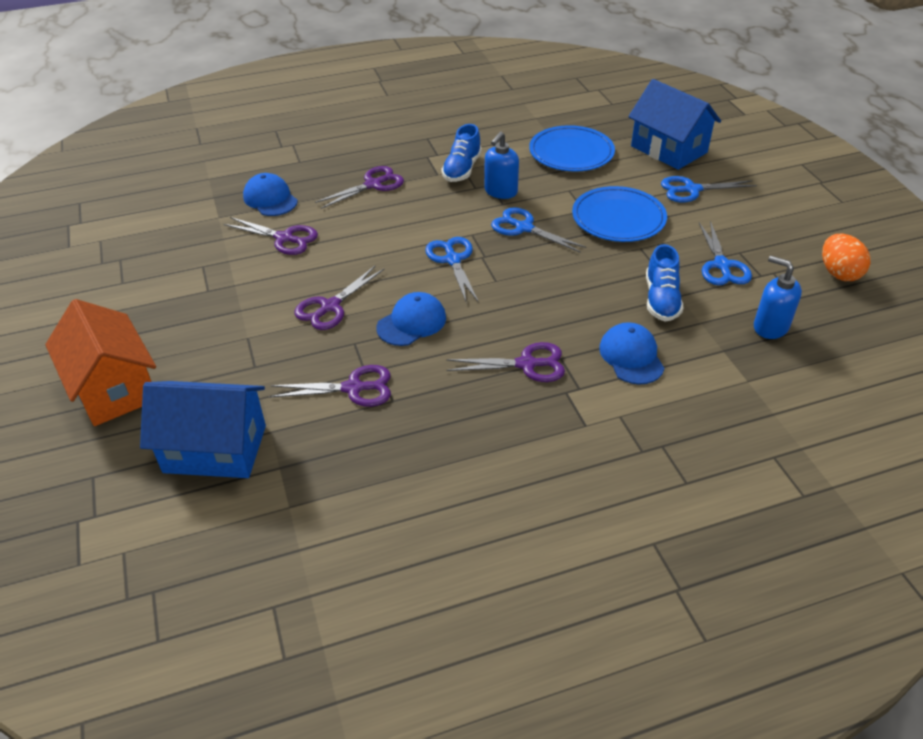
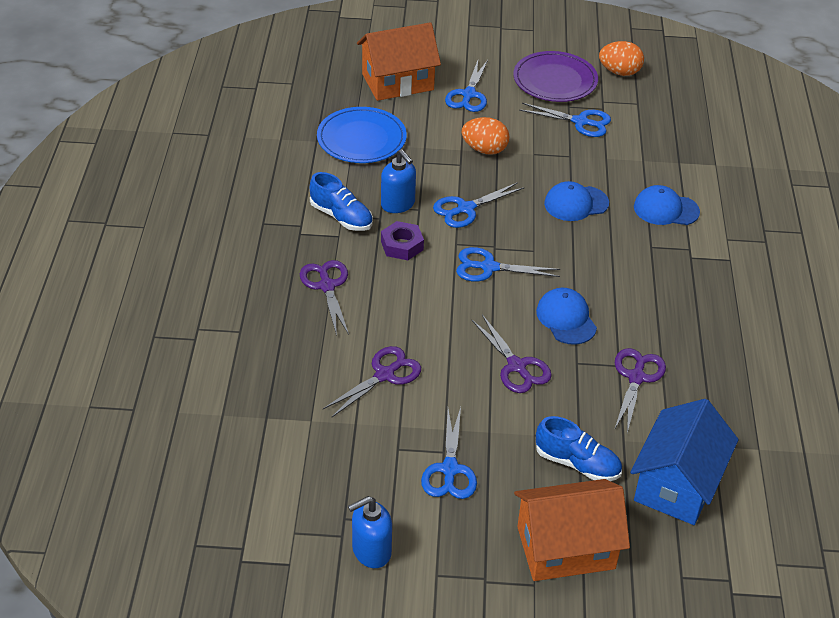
camera: 70 degrees left, 0 degrees up
blue cap [243,173,298,216] -> blue cap moved to [544,181,609,221]
purple scissors [446,342,565,382] -> none
blue plate [572,186,667,242] -> orange egg [462,117,509,154]
blue house [628,79,721,170] -> orange house [357,22,441,101]
blue shoe [646,244,683,321] -> blue shoe moved to [536,416,622,481]
blue soap dispenser [754,256,802,339] -> blue soap dispenser moved to [348,496,392,568]
none -> purple nut [381,221,424,260]
none -> blue scissors [421,407,477,499]
none -> purple plate [513,51,598,102]

